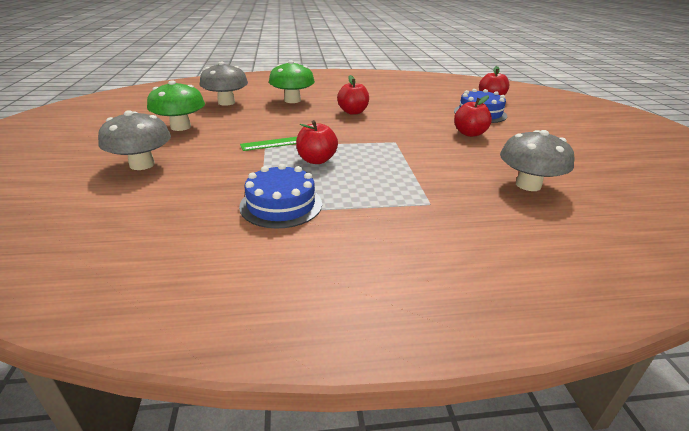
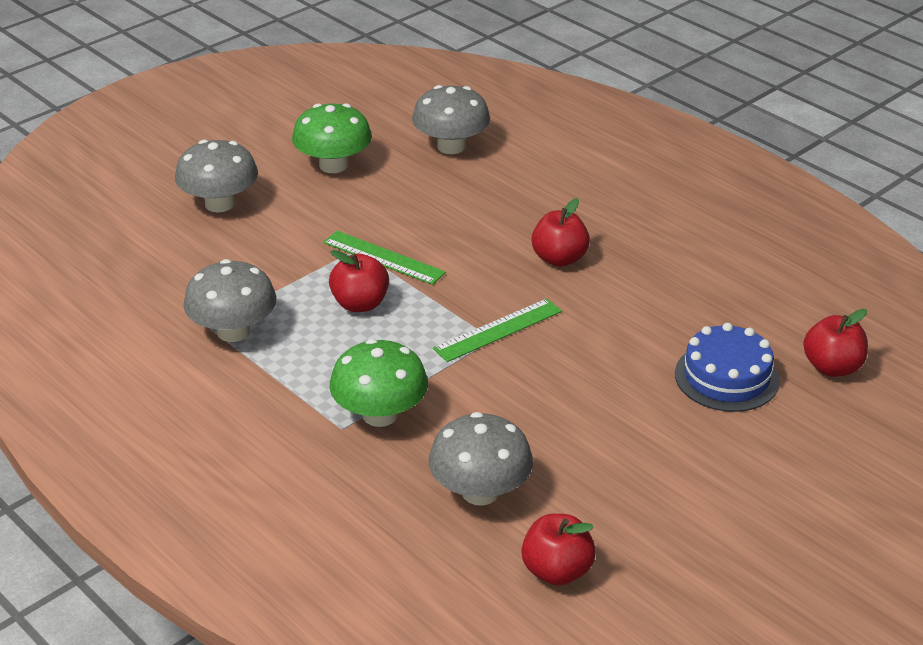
camera: 55 degrees right, 5 degrees up
blue cake [239,164,322,228] -> grey mushroom [184,259,276,342]
green mushroom [269,60,315,103] -> green mushroom moved to [330,339,428,427]
red apple [454,95,492,137] -> red apple moved to [521,514,596,586]
none -> green ruler [433,298,562,362]

